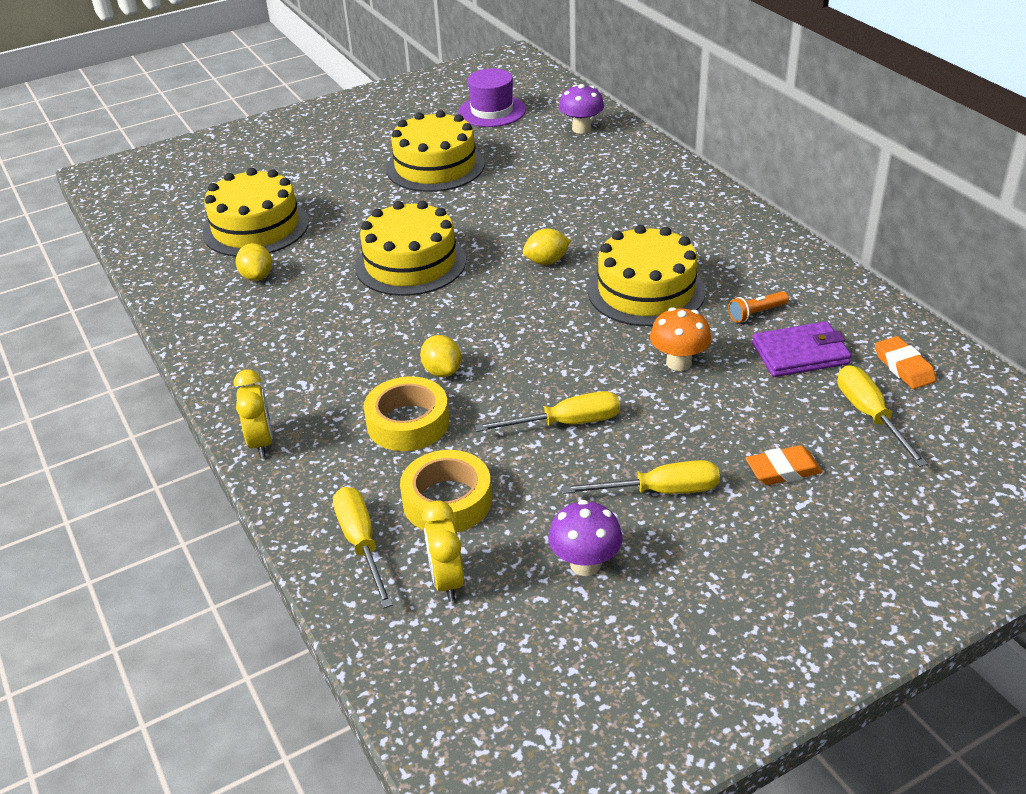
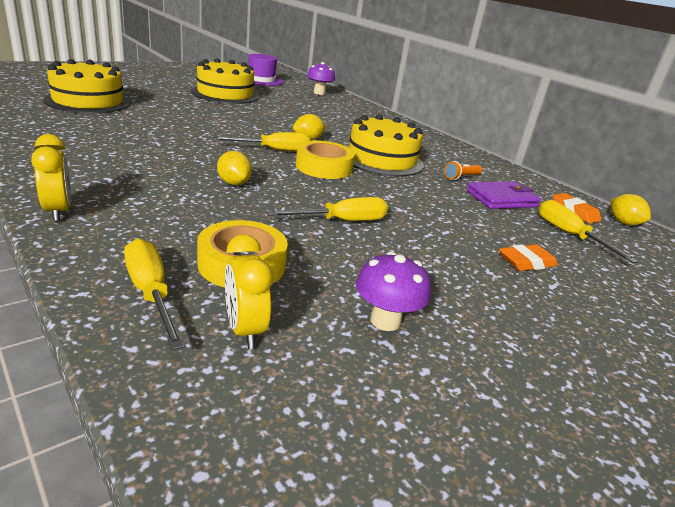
camera: 15 degrees left, 10 degrees down
yellow lemon [236,243,272,281] -> yellow lemon moved to [611,194,651,225]
yellow cake [355,201,466,296] -> none
yellow tape [363,376,449,451] -> yellow tape moved to [296,141,355,179]
yellow screwdriver [562,460,720,494] -> yellow screwdriver moved to [213,132,310,152]
orange mushroom [650,307,712,371] -> none

